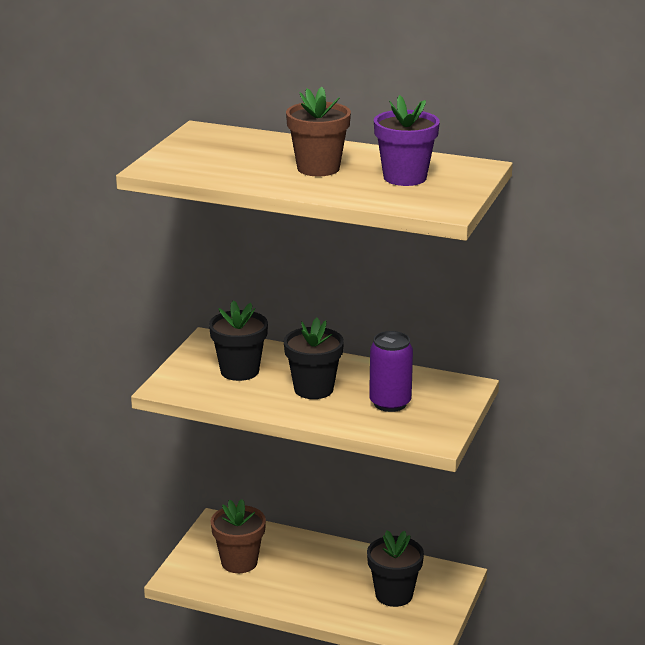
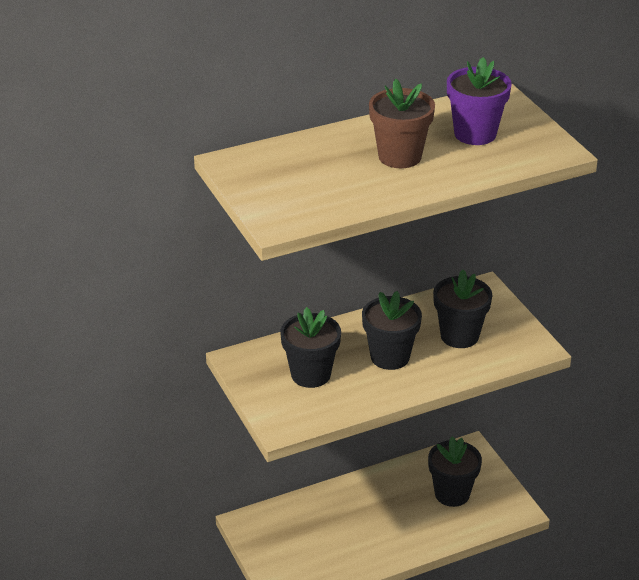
camera: 45 degrees left, 10 degrees up
brown flower pot [211,499,266,573] -> none
purple can [369,331,413,412] -> black flower pot [433,270,492,348]

